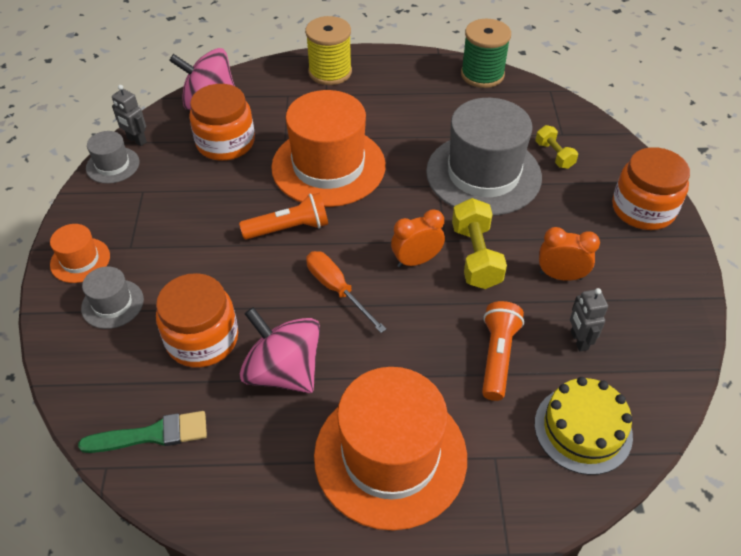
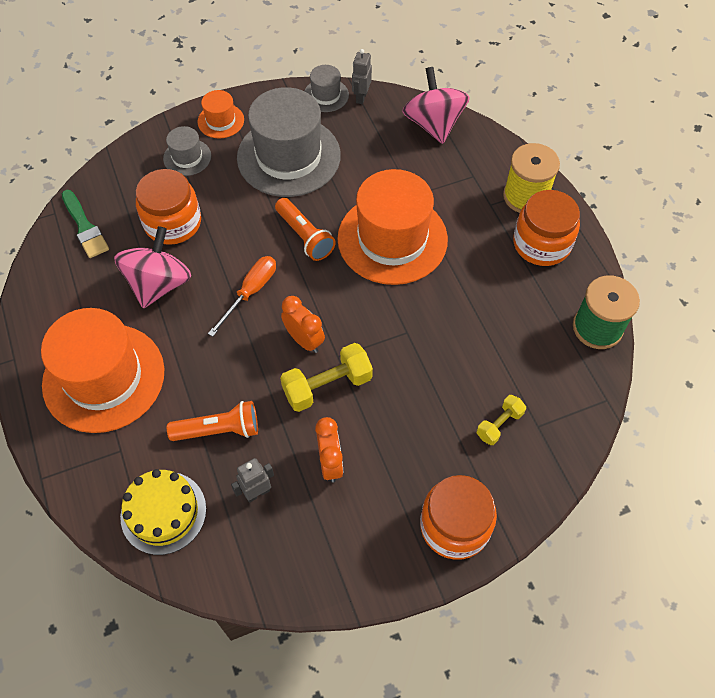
camera: 70 degrees right, 10 degrees up
orange jar [189,84,255,161] -> orange jar moved to [513,190,580,266]
grey hat [426,98,542,216] -> grey hat moved to [237,87,341,197]

